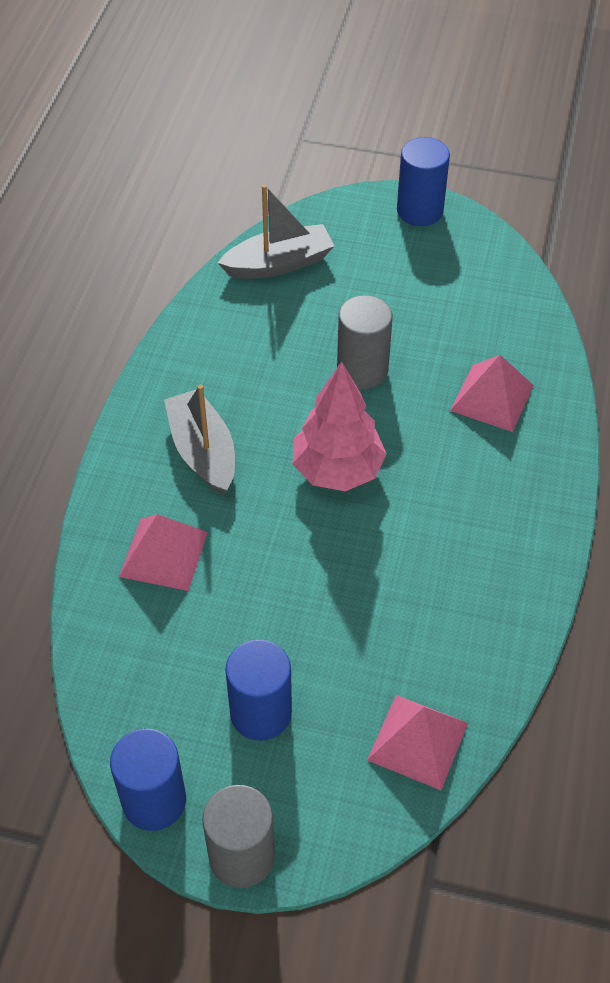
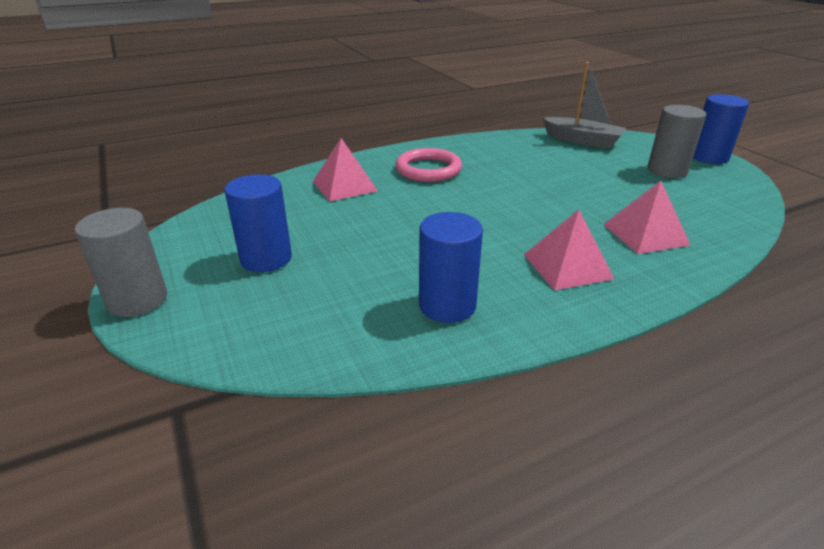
camera: 50 degrees right, 20 degrees down
blue cylinder [110,728,186,831] -> blue cylinder moved to [419,212,483,323]
grey boat [164,384,235,495] -> pink ring [395,148,462,182]
pink tree [292,362,387,491] -> none
grey cylinder [337,295,393,389] -> grey cylinder moved to [647,105,706,178]
pink pyramid [367,695,468,790] -> pink pyramid moved to [524,209,614,290]

